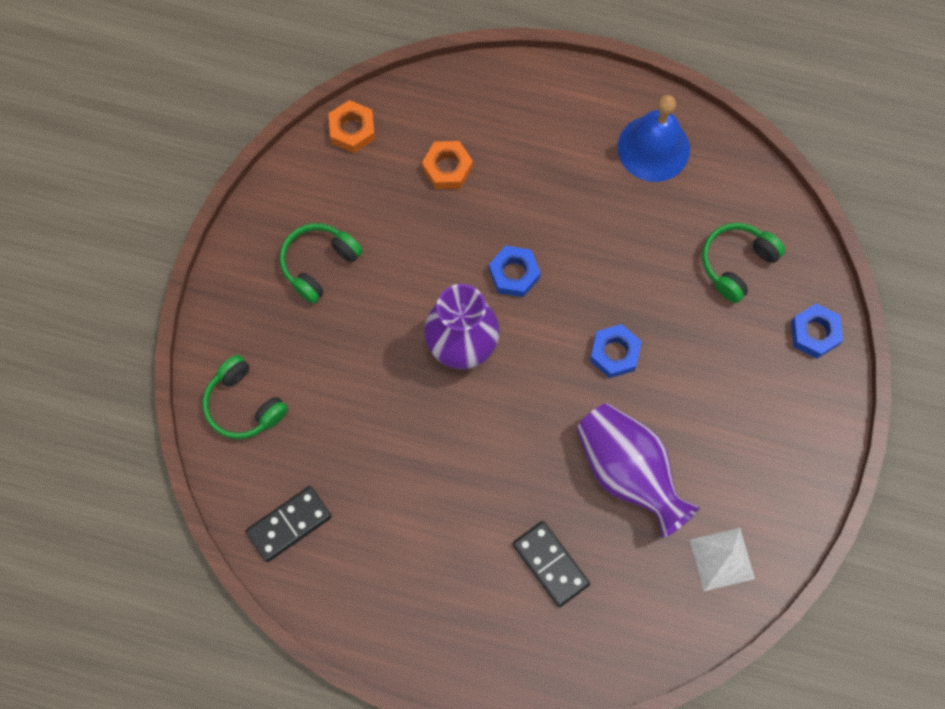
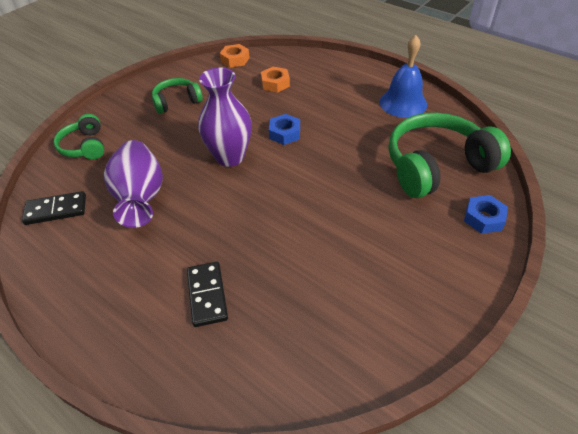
camera: 25 degrees right, 25 degrees down
purple vase [577,403,700,538] -> purple vase moved to [104,140,163,228]
blue nut [590,324,642,378] -> none
white pyramid [690,528,755,591] -> none
green headphones [702,223,785,303] -> green headphones [389,113,511,198], size x1.88

